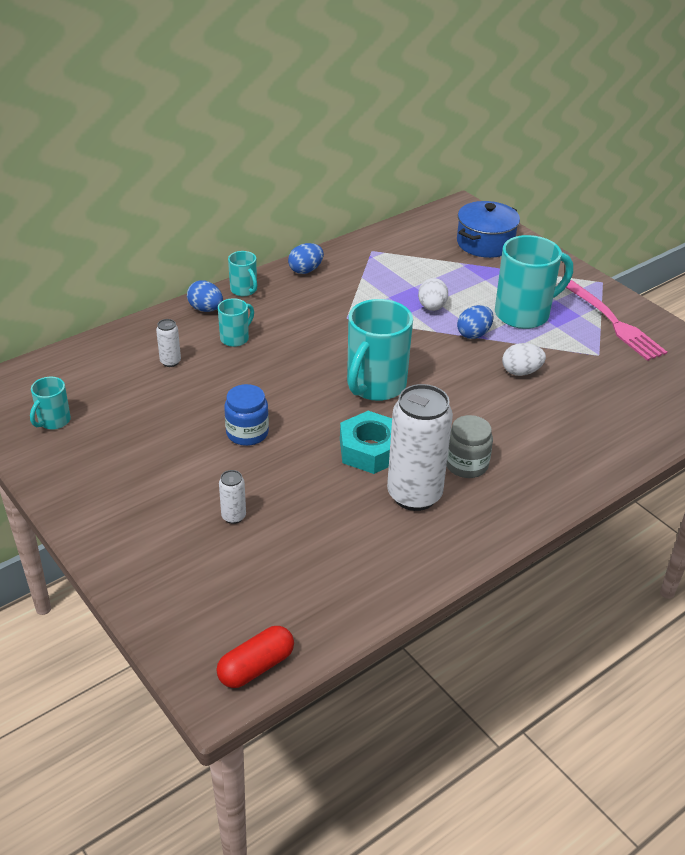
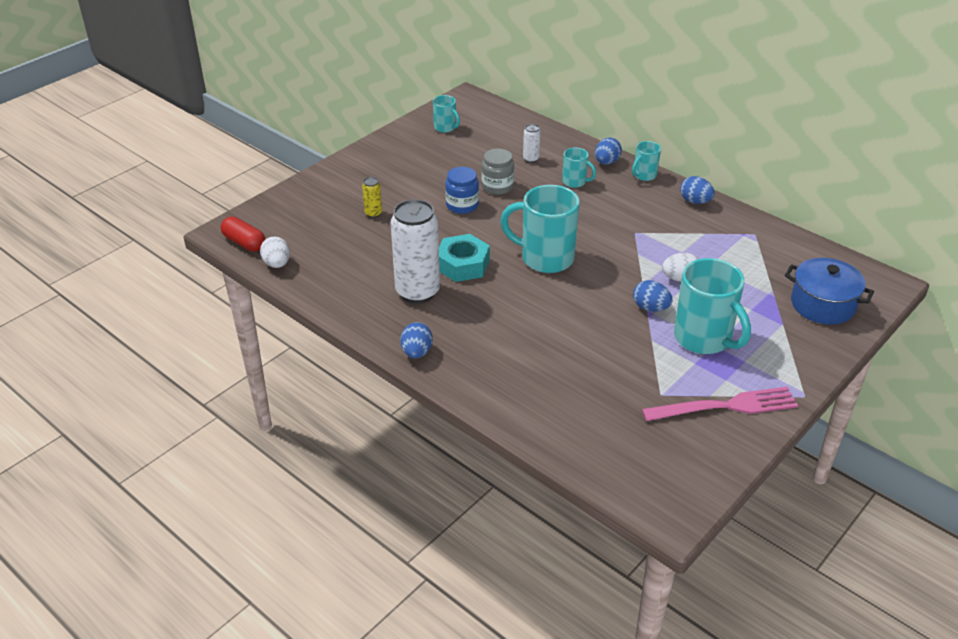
camera: 80 degrees right, 0 degrees up
turquoise mug [30,377,71,430] -> turquoise mug turned 150 degrees counterclockwise [433,95,460,133]
white can [219,470,246,524] -> yellow can [362,177,382,218]
grey jar [447,415,493,478] -> grey jar moved to [481,149,514,195]
white egg [502,343,546,376] -> white egg moved to [260,237,290,268]
pink fork [566,280,667,361] -> pink fork turned 150 degrees counterclockwise [642,387,798,421]
none -> blue egg [400,322,433,358]

